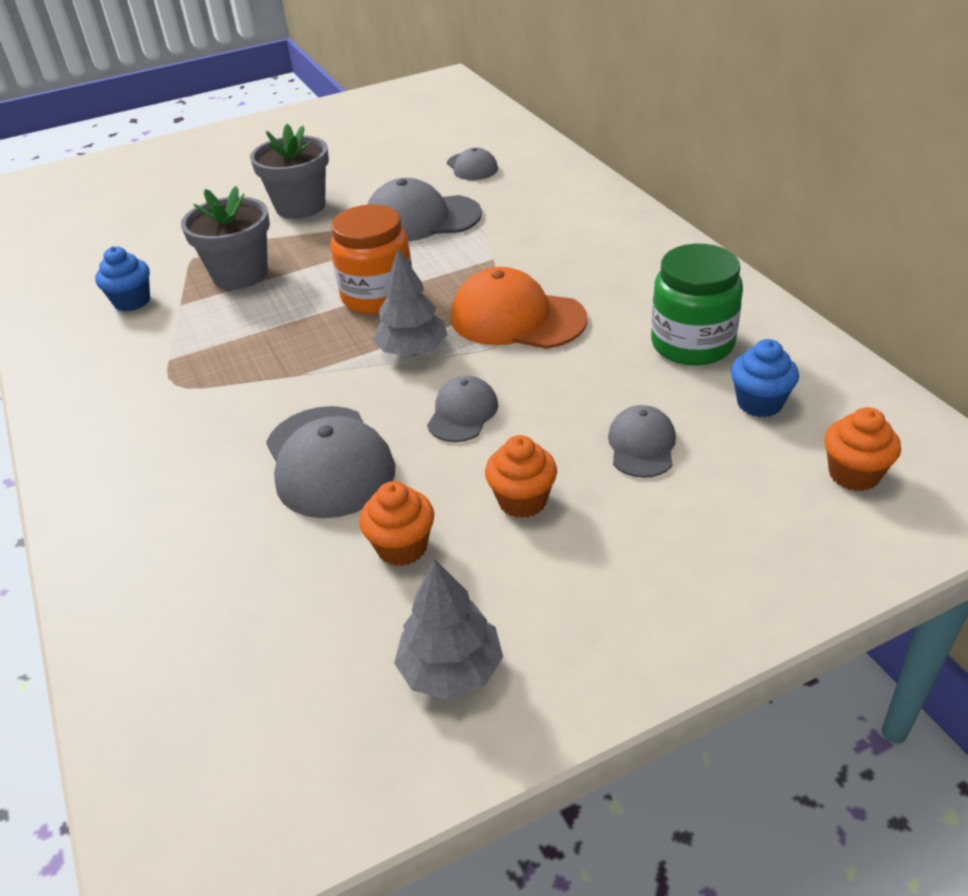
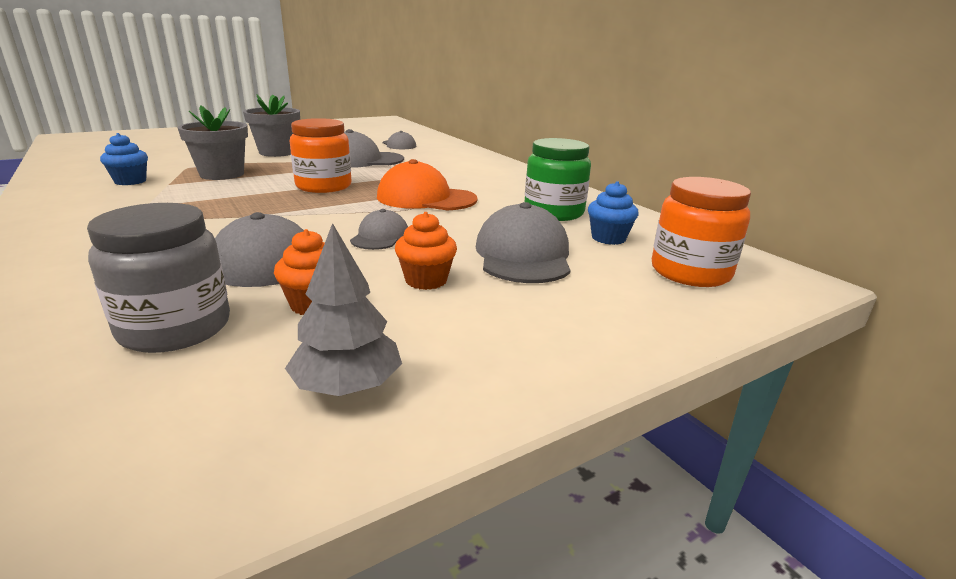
camera: 10 degrees left, 15 degrees down
grey tree [372,249,447,356] -> none
grey cap [608,405,676,478] -> grey cap [476,202,571,283], size x1.77
orange cupcake [824,407,901,491] -> orange jar [652,177,751,287]
none -> grey jar [87,203,230,353]

